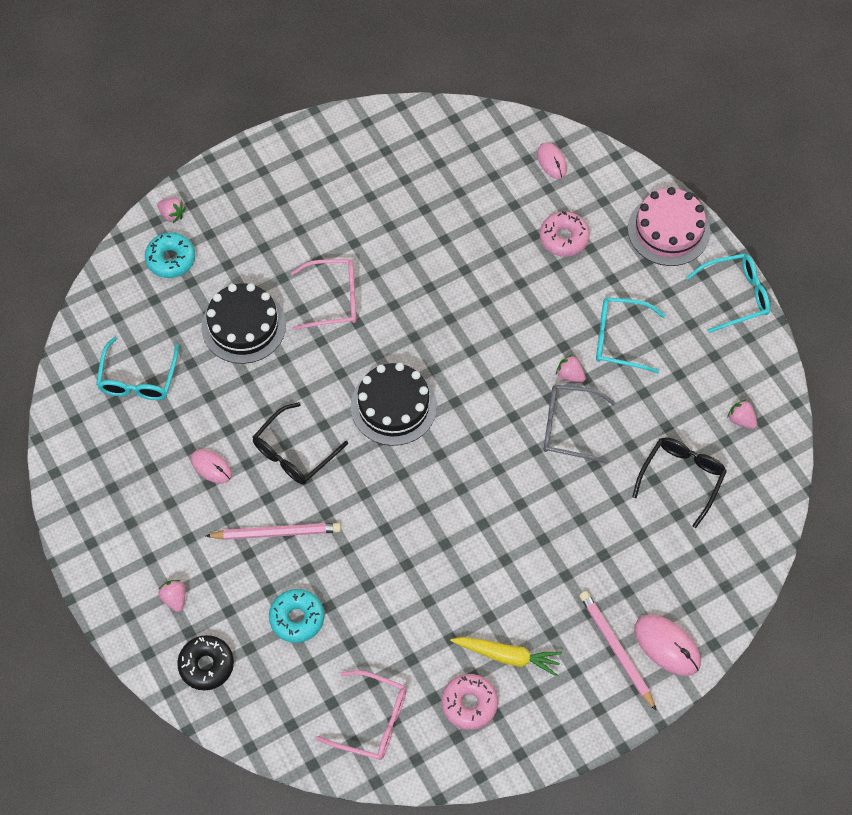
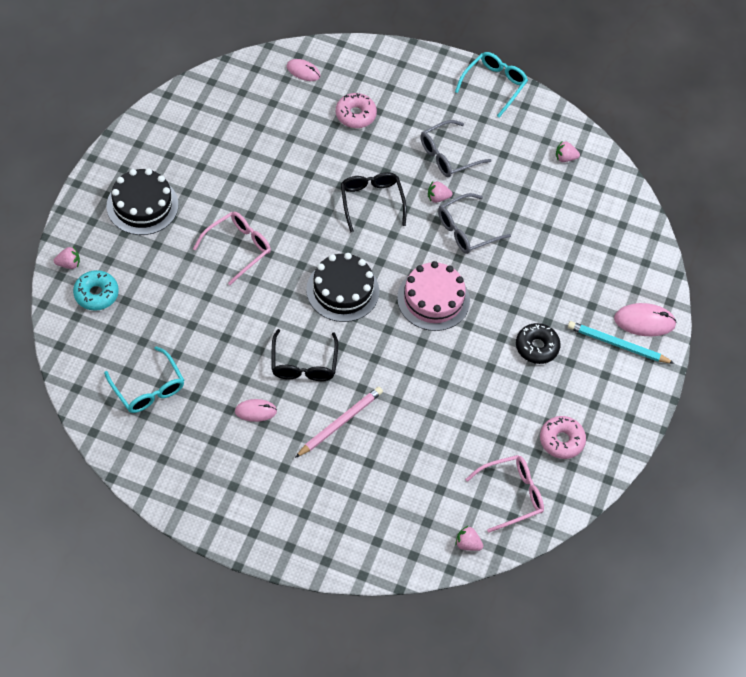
camera: 45 degrees left, 5 degrees down
pink strawberry [158,580,186,612] -> pink strawberry moved to [455,525,483,551]
black donut [177,635,234,691] -> black donut moved to [516,323,561,364]
black cake [201,283,286,364] -> black cake moved to [107,168,178,235]
turquoise donut [269,589,324,643] -> none
yellow carrot [450,637,562,677] -> none
pink pencil [579,591,657,711] -> turquoise pencil [568,321,675,364]
turquoise glasses [596,297,665,373] -> grey glasses [421,120,491,177]
pink cake [628,187,710,266] -> pink cake moved to [397,261,470,331]
black glasses [632,437,727,528] -> black glasses moved to [341,172,407,233]

